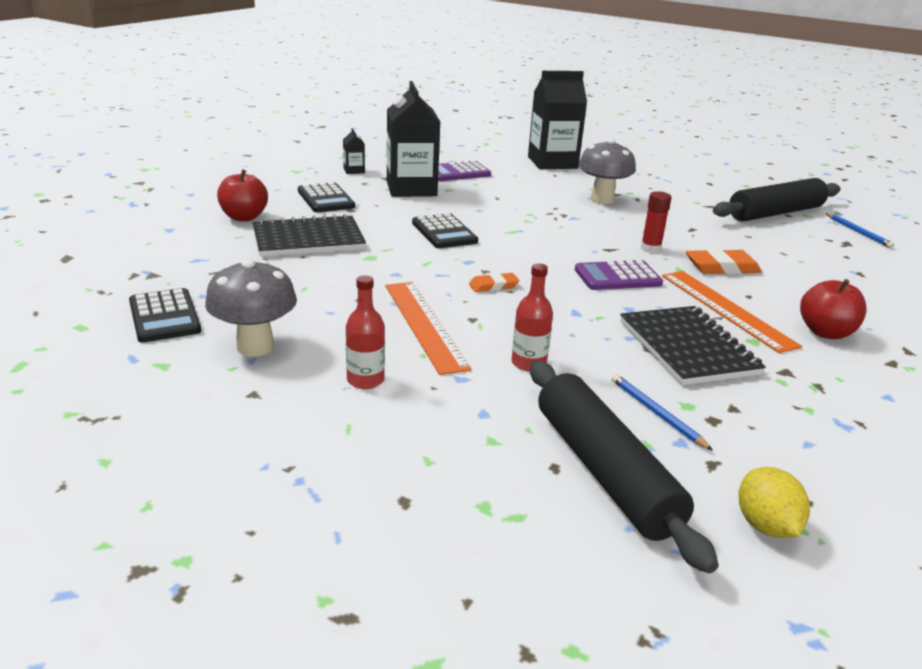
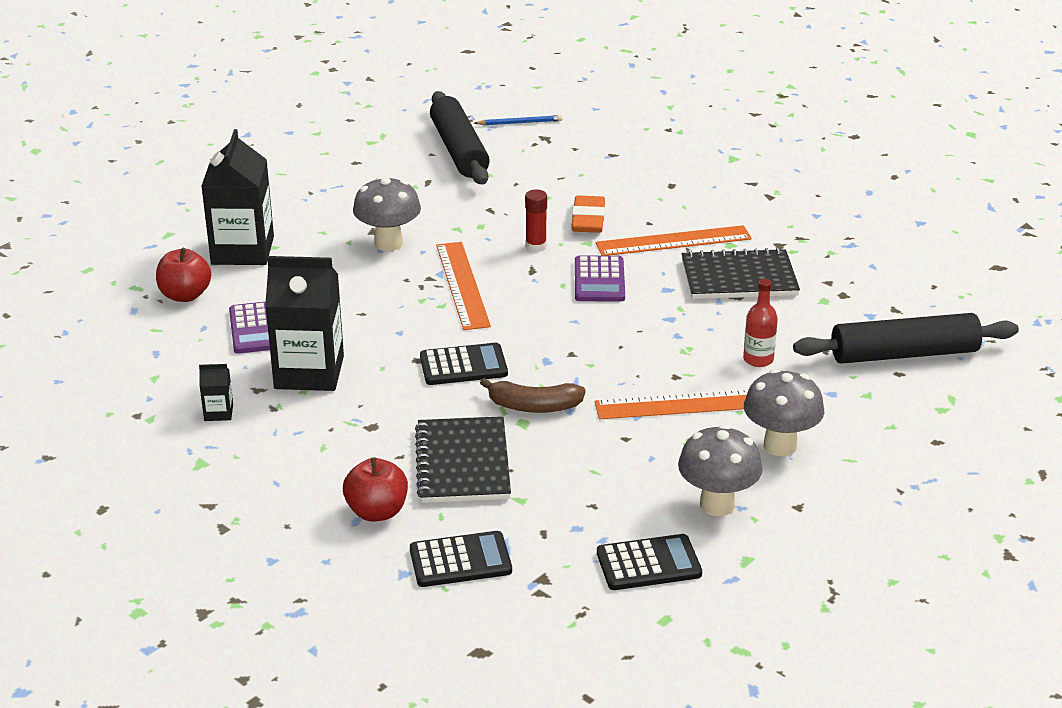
camera: 75 degrees left, 5 degrees up
black calculator [298,182,355,212] -> black calculator moved to [410,531,512,587]
red bottle [346,275,385,389] -> grey mushroom [744,369,824,456]
orange eraser [469,273,519,292] -> none
blue pencil [612,374,713,451] -> none
yellow lemon [739,467,810,538] -> none
red apple [800,279,867,339] -> red apple moved to [156,248,211,302]
none -> orange ruler [436,242,491,330]
none -> brown banana [480,378,586,413]

